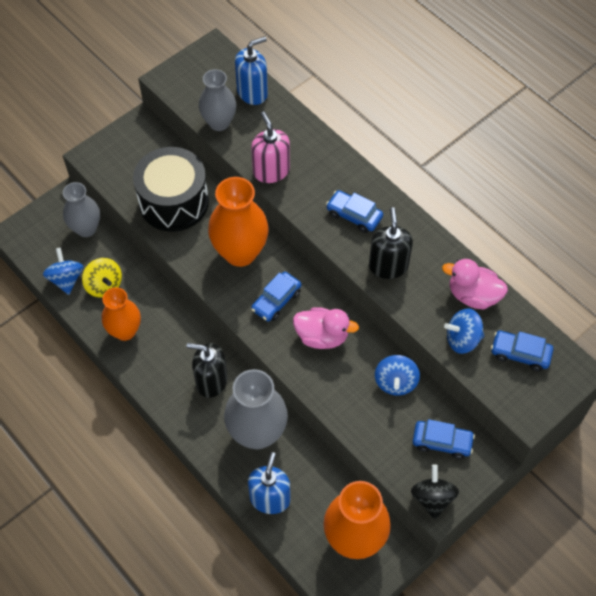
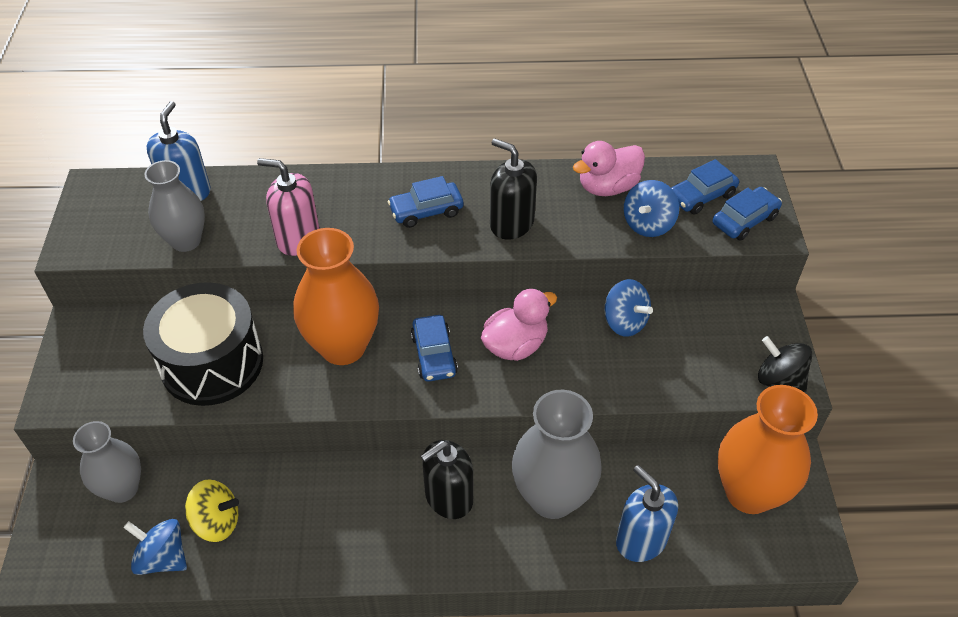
camera: 50 degrees left, 10 degrees down
orange vase [102,287,141,341] -> none
blue car [413,419,475,459] -> blue car moved to [712,187,782,241]

